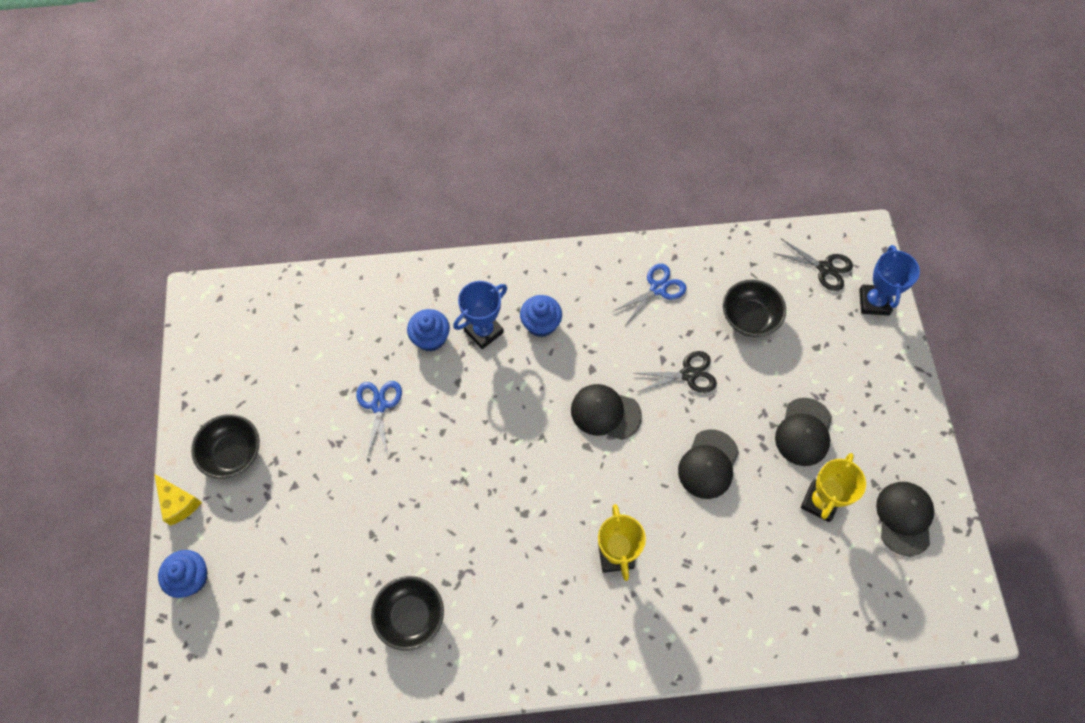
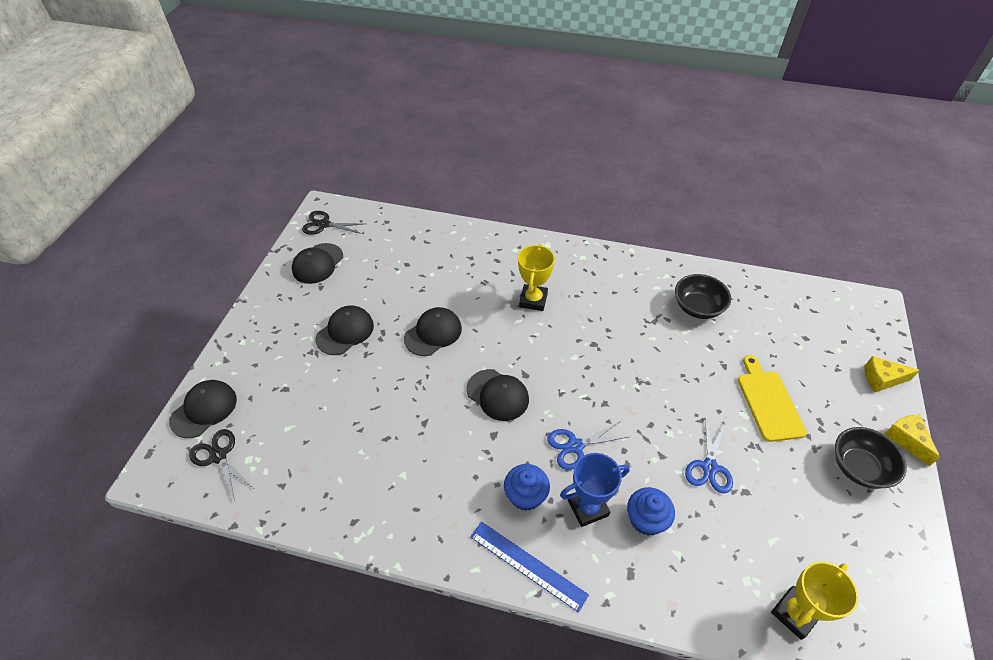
camera: 160 degrees left, 15 degrees down
blue cupcake [158,550,208,598] -> yellow cheese [864,356,920,392]
blue scissors [612,264,687,324] -> blue scissors moved to [547,421,628,470]
black scissors [634,351,717,393] -> black scissors moved to [302,211,363,235]
black bowl [723,280,786,337] -> none
yellow trophy [801,453,866,522] -> yellow trophy moved to [771,562,858,640]
blue trophy [859,245,920,315] -> black cap [169,380,237,438]
none -> blue ruler [470,521,589,613]
none -> yellow cutting board [738,355,807,442]

